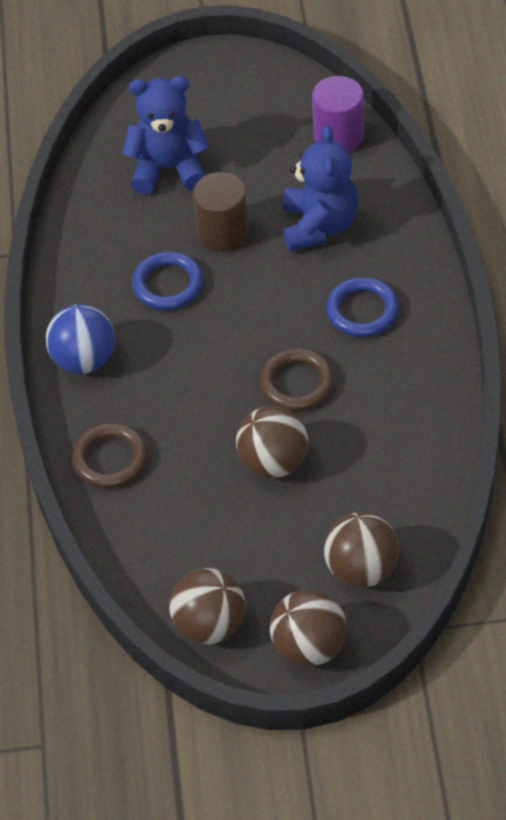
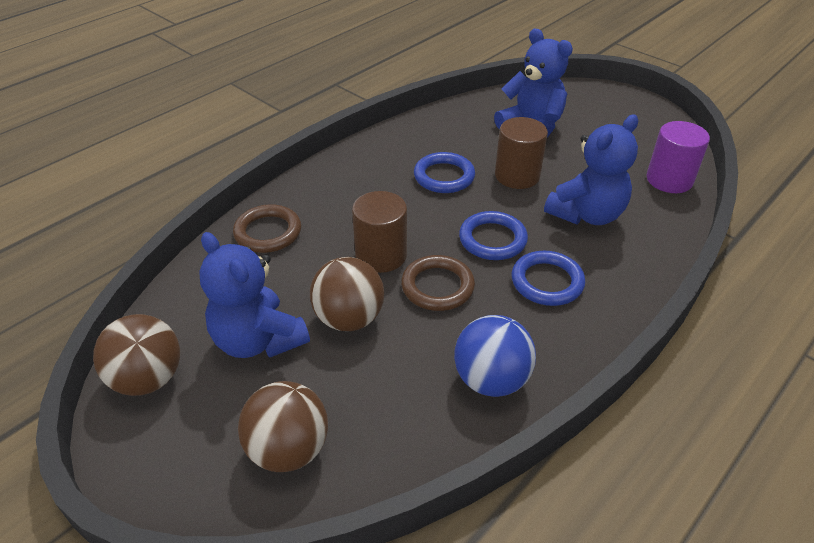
camera: 45 degrees right, 10 degrees down
blue ball [46,304,115,374] -> blue ball moved to [454,315,536,397]
brown ball [270,589,347,667] -> none
none -> blue teddy bear [199,232,310,358]
none -> brown cylinder [352,191,407,273]
none -> blue ring [459,211,528,260]

